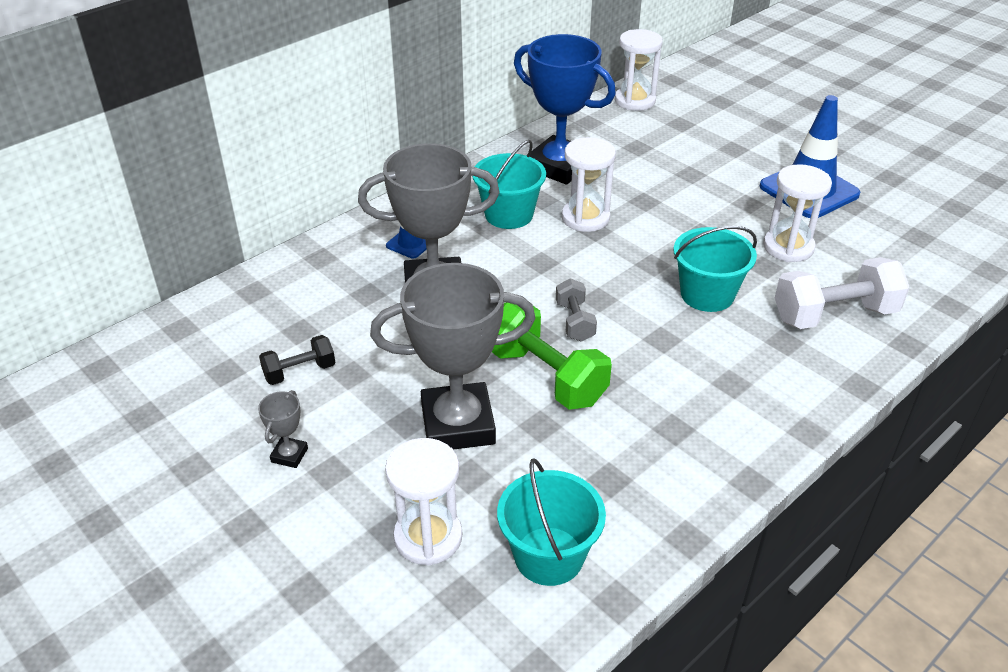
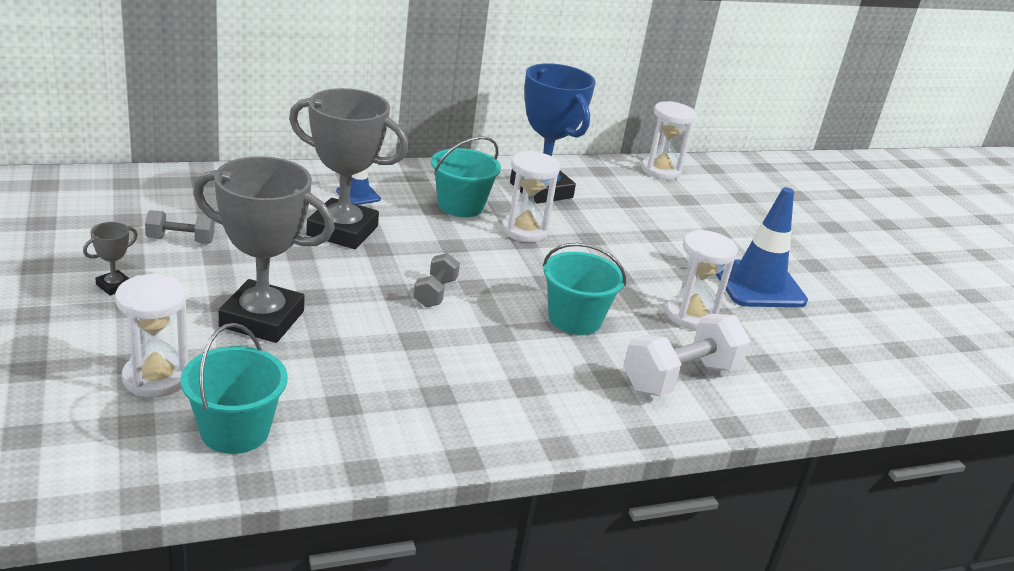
camera: 20 degrees right, 10 degrees down
black dumbbell [259,335,335,385] -> grey dumbbell [145,210,215,244]
green dumbbell [492,302,612,410] -> none
white dumbbell [775,257,910,329] -> white dumbbell turned 45 degrees counterclockwise [623,314,750,396]

